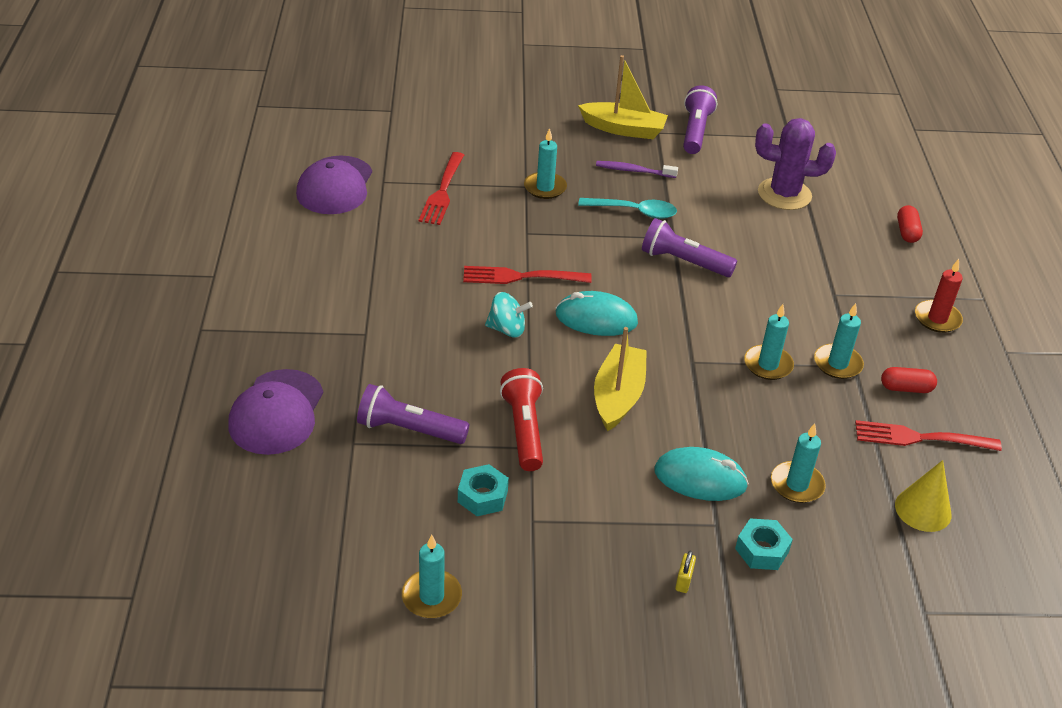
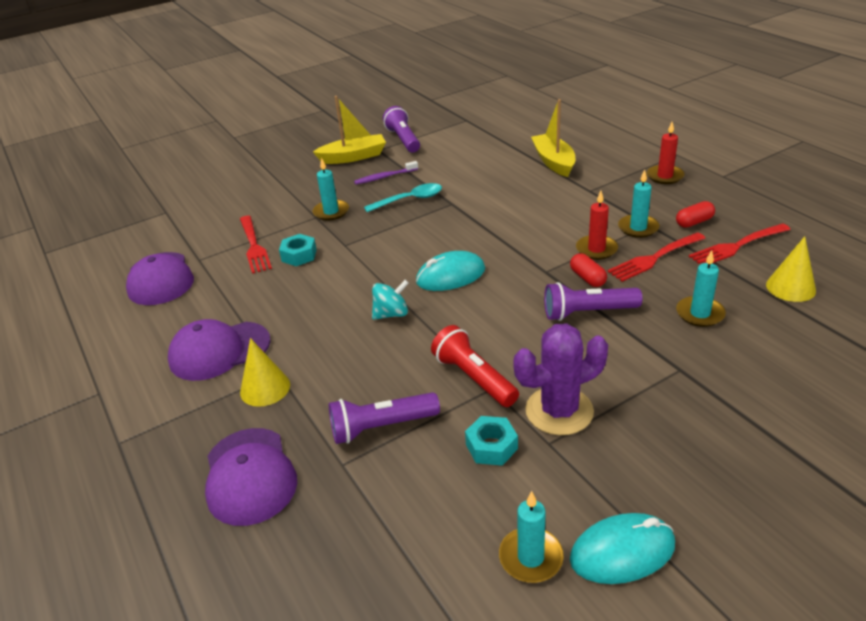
camera: 25 degrees left, 5 degrees down
red fork [463,266,592,284] -> red fork moved to [608,232,705,282]
yellow boat [594,327,647,431] -> yellow boat moved to [531,99,575,177]
purple flashlight [642,218,737,277] -> purple flashlight moved to [544,282,642,321]
turquoise mouse [654,447,749,501] -> turquoise mouse moved to [570,513,675,584]
yellow padlock [675,551,696,593] -> none
turquoise nut [735,518,793,570] -> turquoise nut moved to [279,234,317,266]
turquoise candle [744,304,794,380] -> red candle [576,191,618,260]
purple cactus [755,118,836,210] -> purple cactus moved to [513,323,608,435]
red capsule [897,205,923,243] -> red capsule moved to [570,253,607,287]
none -> purple cap [168,319,271,381]
none -> yellow cone [240,338,290,407]

